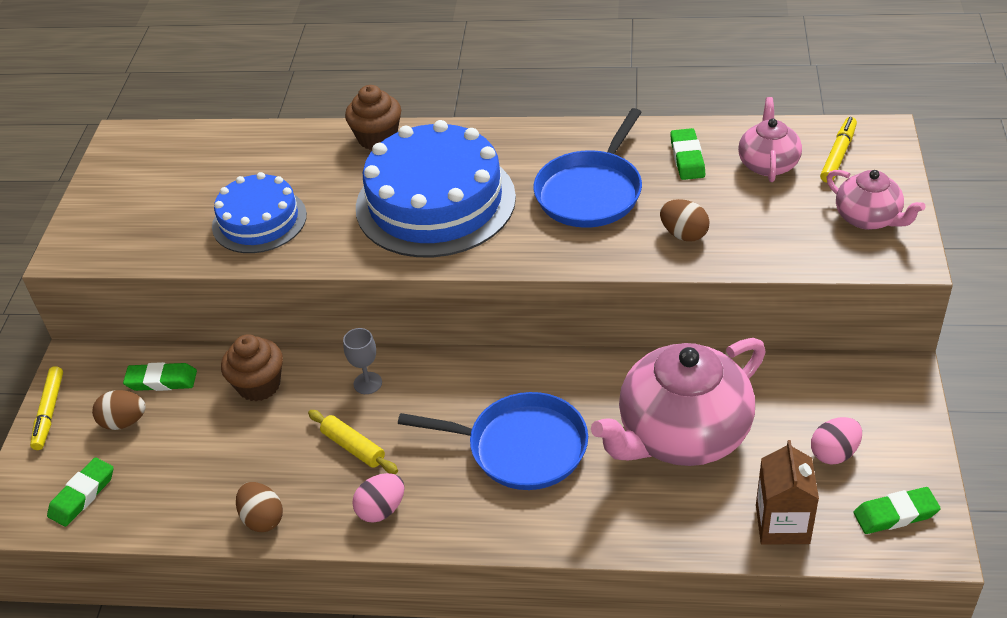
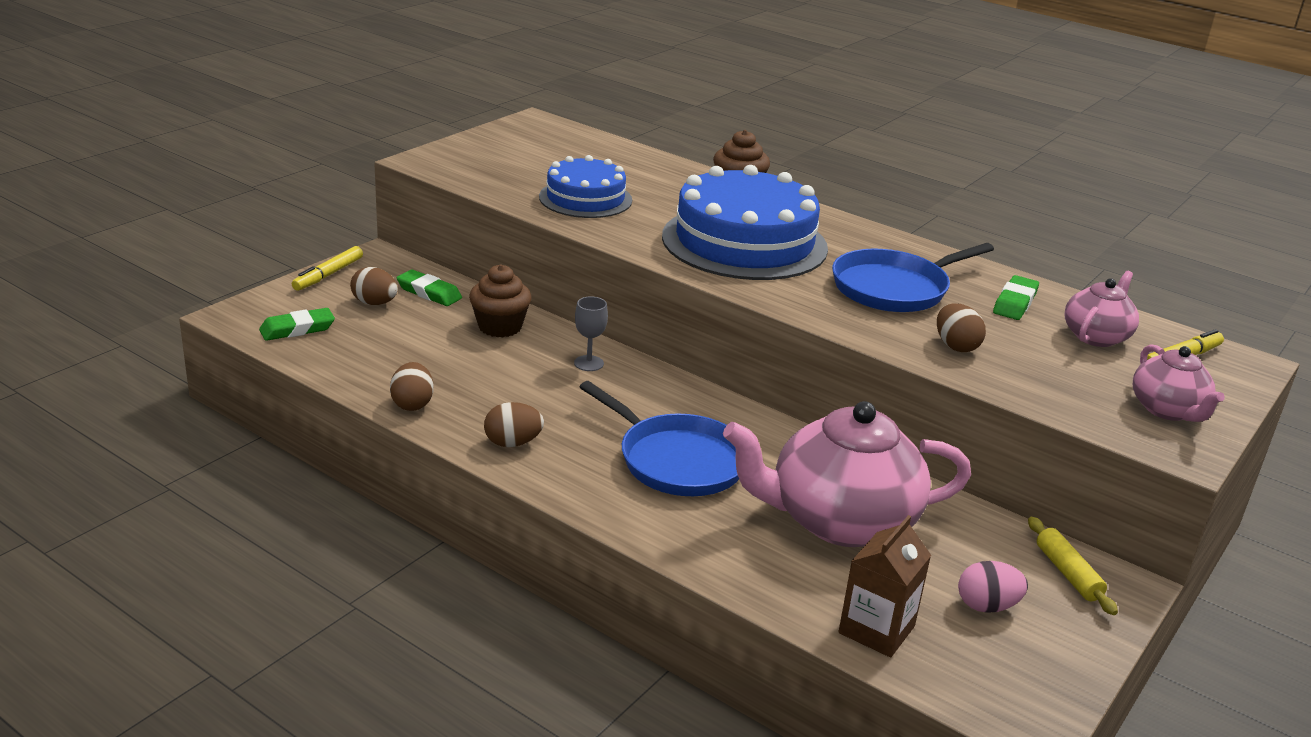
camera: 25 degrees right, 15 degrees down
yellow rolling pin [308,410,398,474] -> yellow rolling pin moved to [1028,517,1118,615]
pink egg [352,473,404,523] -> brown egg [484,402,544,447]
green eraser [854,487,941,534] -> none

